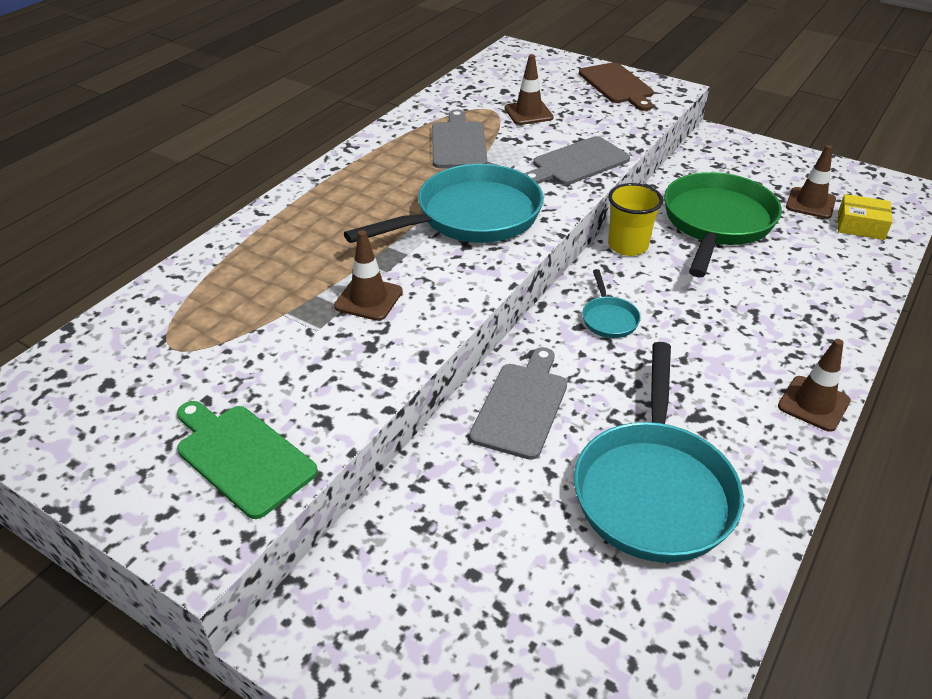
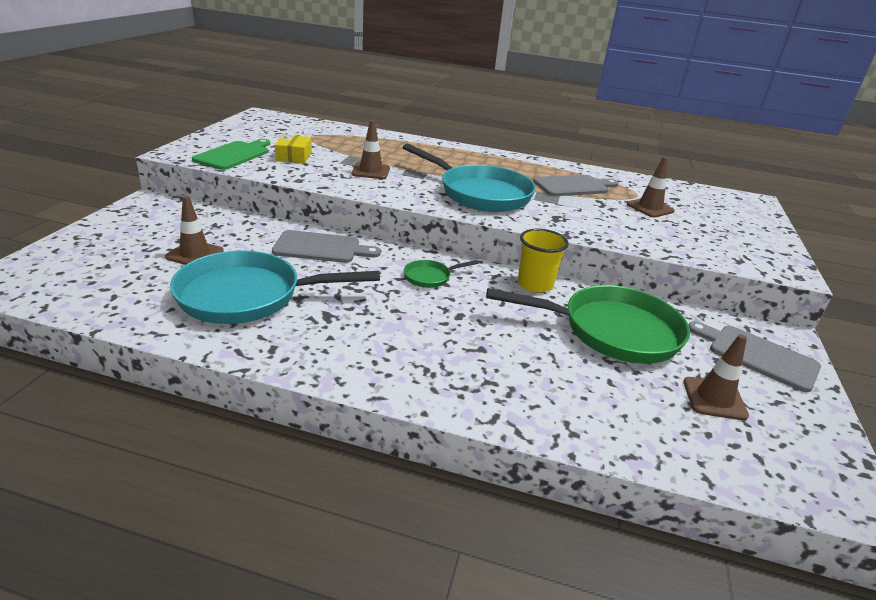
camera: 70 degrees right, 10 degrees down
grey cutting board [524,136,630,185] -> grey cutting board moved to [689,321,821,392]
brown cutting board [579,62,653,111] -> none
turquoise pan [582,269,641,338] -> green pan [404,260,479,288]
brown traffic cone [778,339,851,432] -> brown traffic cone moved to [165,196,224,265]
yellow box [838,194,892,240] -> yellow box moved to [275,135,312,163]

